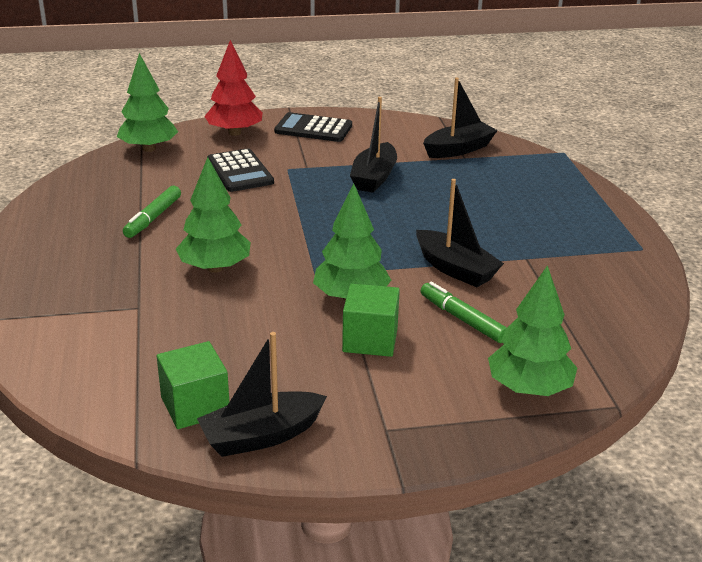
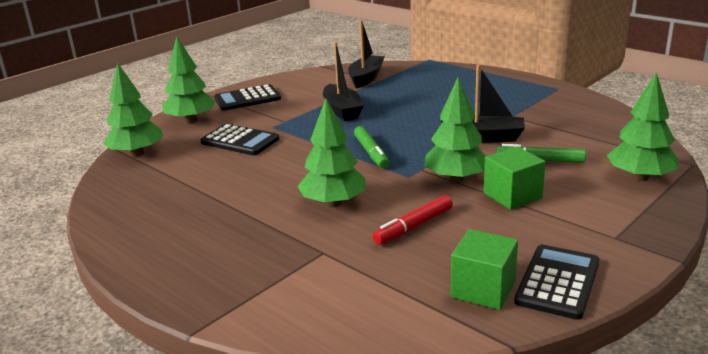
camera: 35 degrees left, 5 degrees down
green marker [123,186,181,238] -> green marker moved to [354,126,389,168]
black boat [197,332,327,457] -> black calculator [514,245,600,320]
red tree [204,40,263,136] -> green tree [162,36,216,123]
none -> red marker [373,195,453,245]

